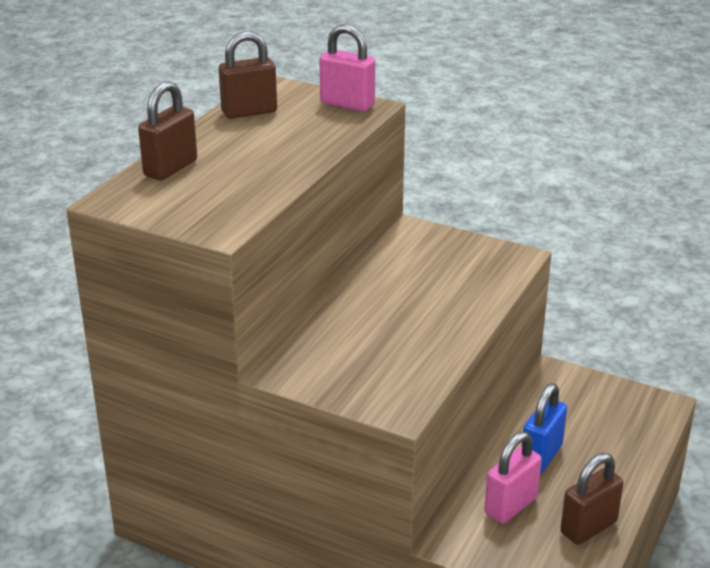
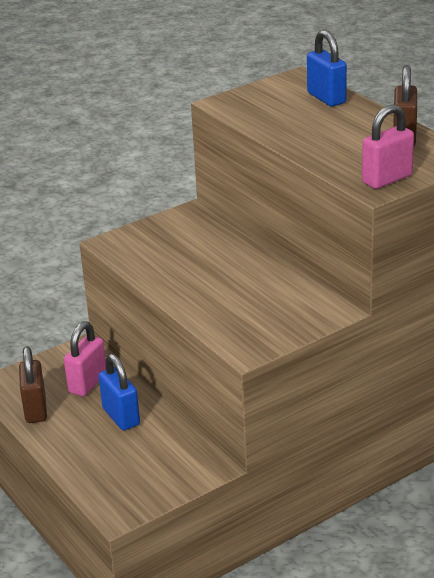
camera: 120 degrees right, 0 degrees up
brown padlock [138,81,197,180] -> blue padlock [307,30,347,106]
pink padlock [484,431,542,524] -> pink padlock turned 45 degrees clockwise [64,321,106,396]

